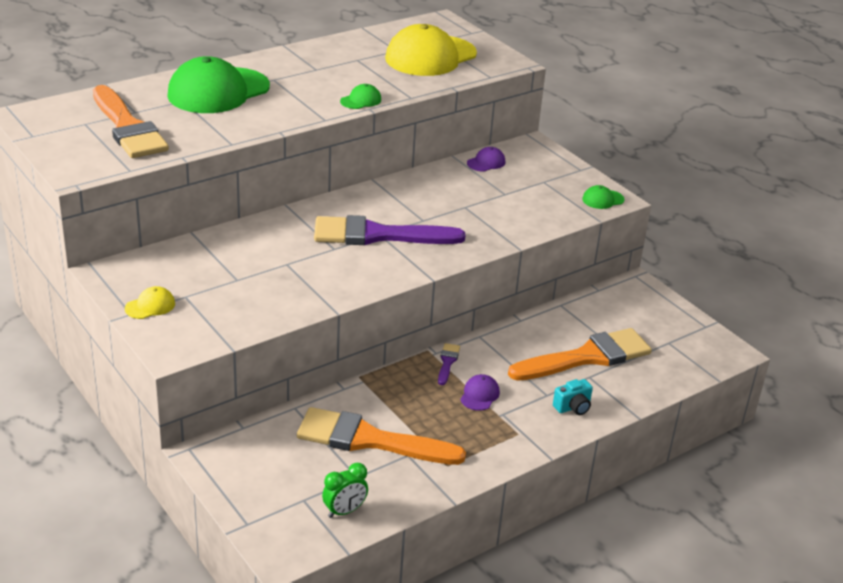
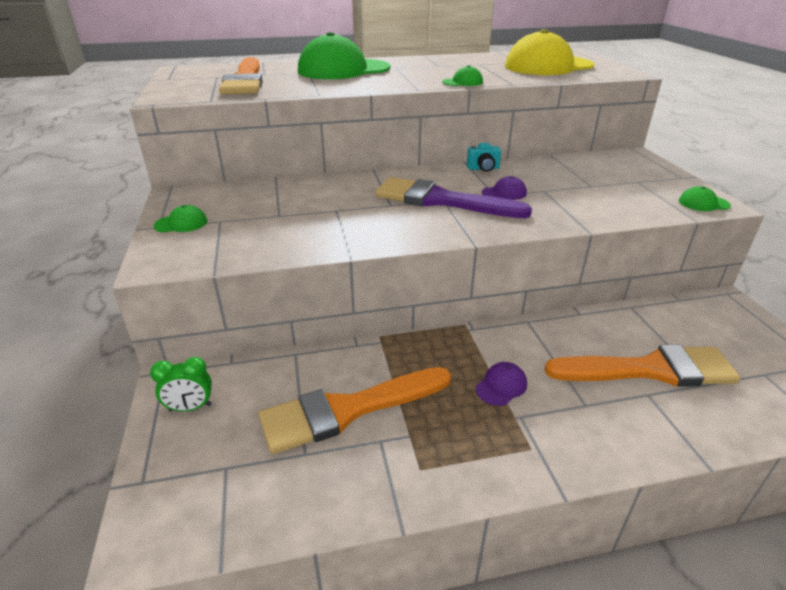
camera: 25 degrees right, 0 degrees up
yellow cap [125,286,175,319] -> green cap [153,205,207,232]
orange brush [297,407,466,465] -> orange brush turned 60 degrees counterclockwise [259,367,451,454]
green clock [322,463,368,518] -> green clock moved to [150,357,212,412]
purple brush [438,343,460,385] -> none
purple cap [467,147,505,171] -> purple cap moved to [482,176,527,200]
turquoise camera [553,379,593,415] -> turquoise camera moved to [467,143,501,172]

